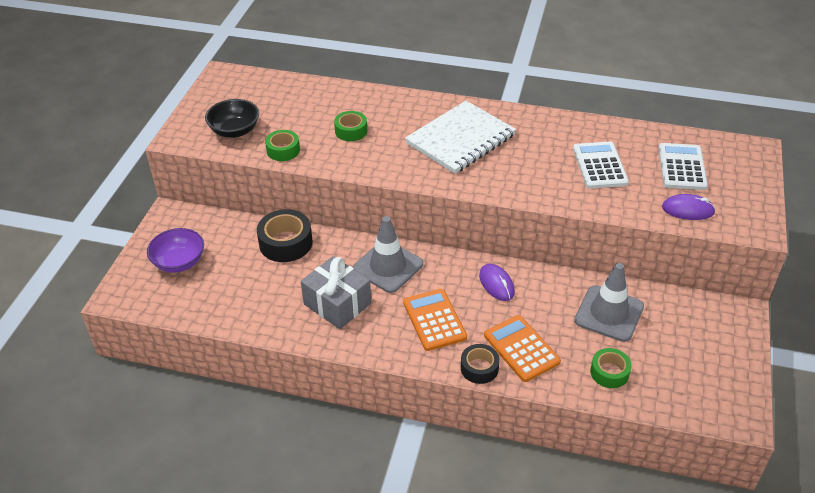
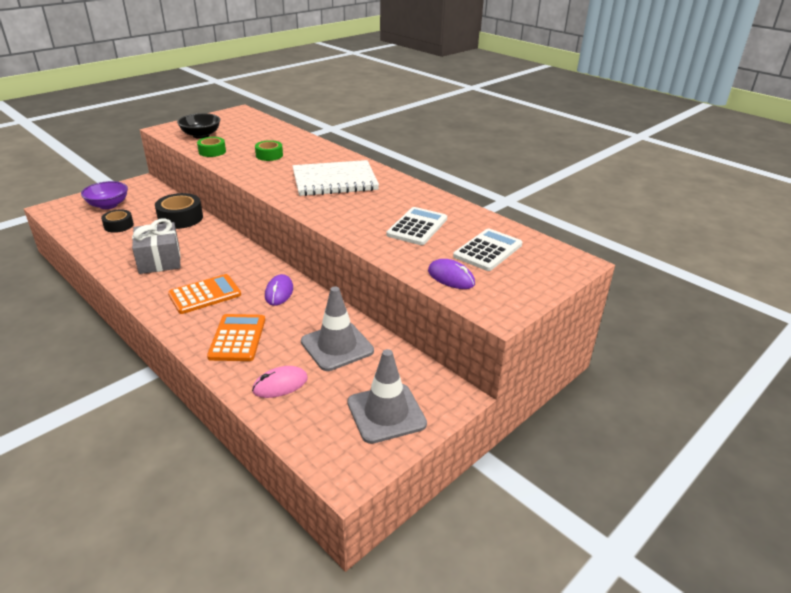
camera: 30 degrees right, 10 degrees down
grey traffic cone [353,216,423,293] -> grey traffic cone moved to [348,349,427,444]
orange calculator [403,289,467,351] -> orange calculator turned 45 degrees clockwise [168,274,241,314]
black tape [461,344,500,384] -> black tape moved to [101,209,134,233]
green tape [590,348,632,388] -> pink mouse [252,366,308,398]

